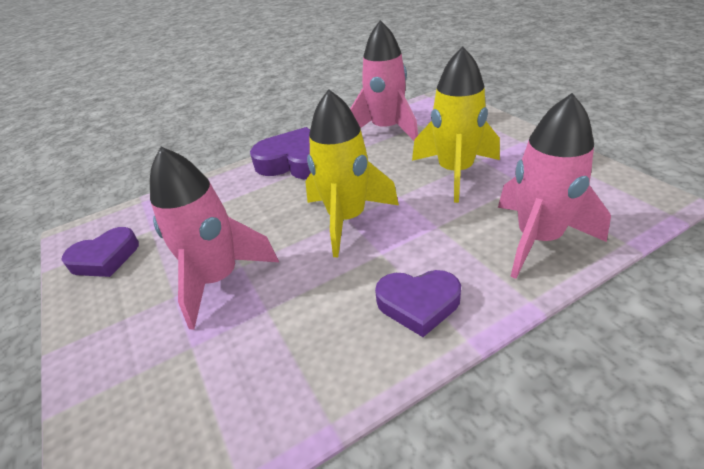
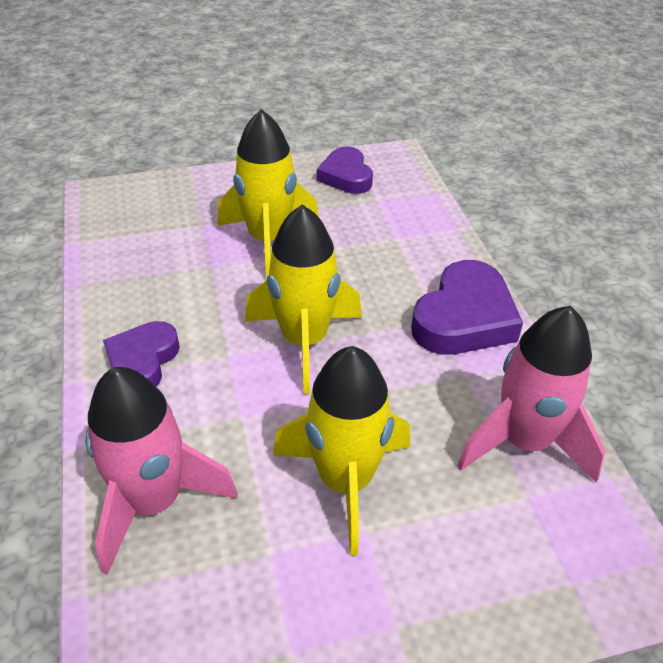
camera: 100 degrees right, 5 degrees up
pink rocket [150,147,279,330] -> yellow rocket [218,109,319,280]

